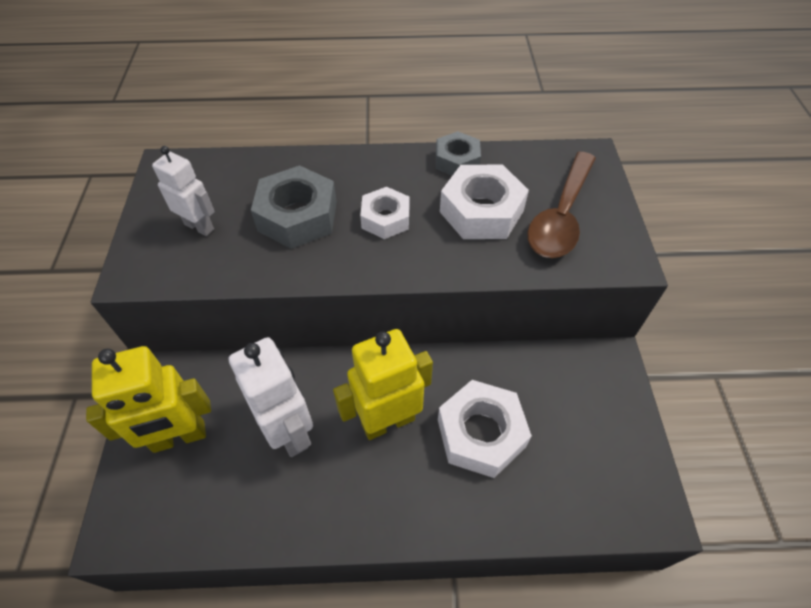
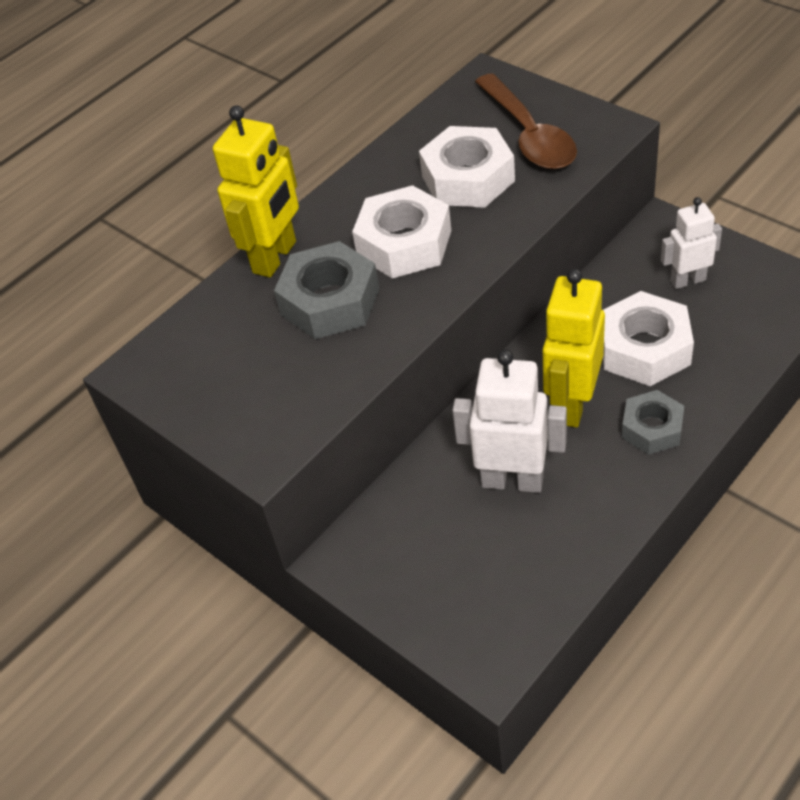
camera: 40 degrees left, 5 degrees down
yellow robot [86,346,211,453] -> yellow robot moved to [213,105,299,277]
white robot [152,146,215,236] -> white robot moved to [661,197,722,289]
white nut [360,187,409,239] -> white nut [352,185,451,279], size x1.58
grey nut [436,131,481,176] -> grey nut moved to [622,390,684,455]

